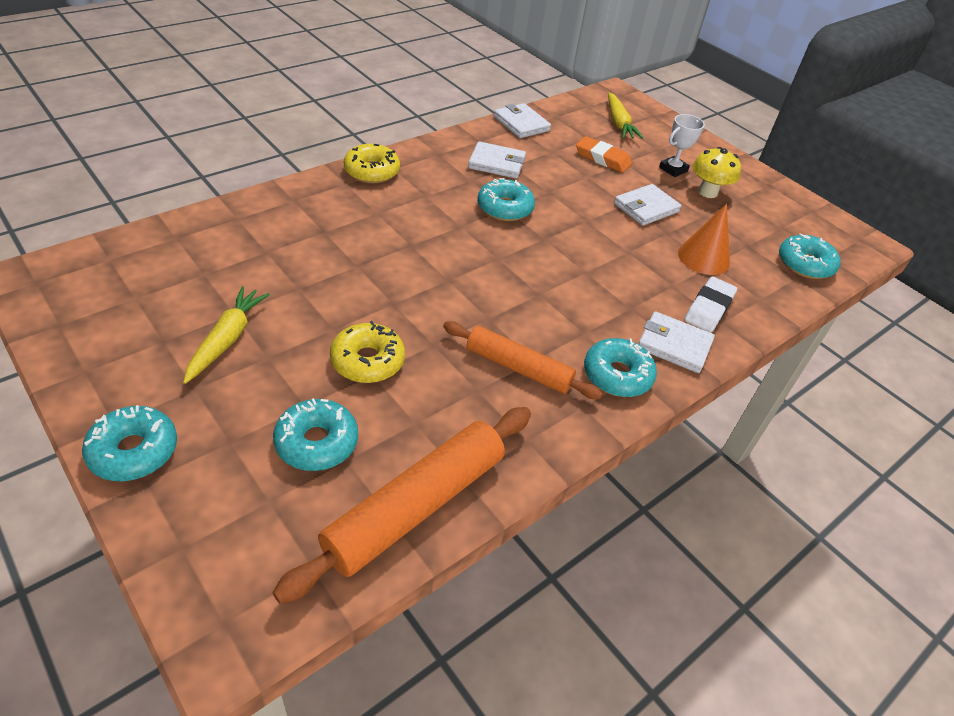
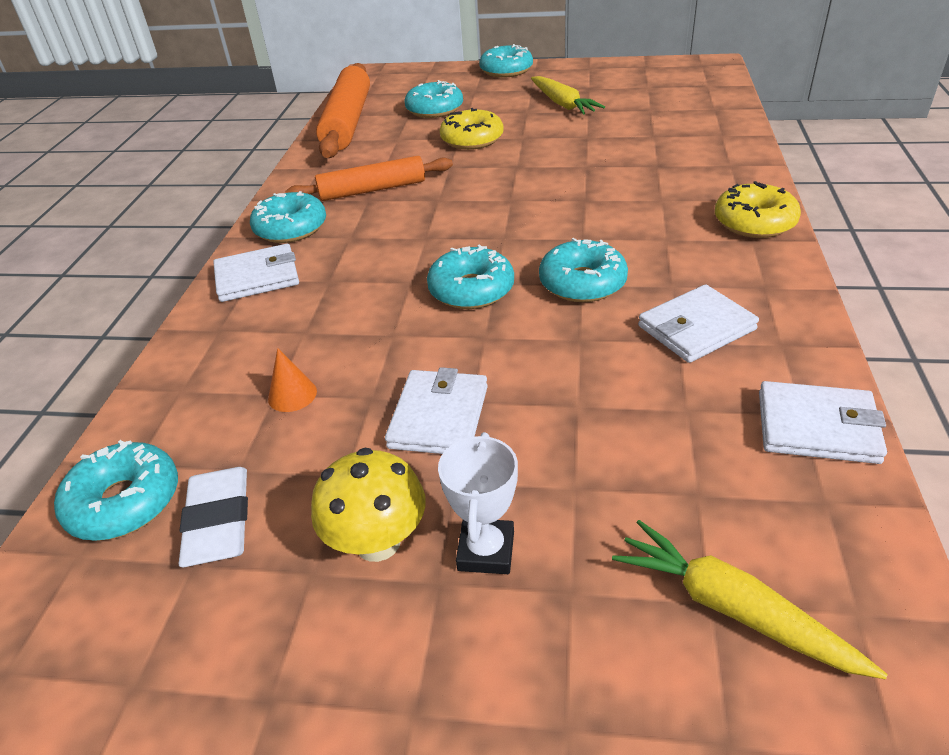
camera: 145 degrees right, 5 degrees down
orange eraser [576,136,632,173] -> none
orange cone [678,204,730,275] -> orange cone [268,348,317,412], size x0.55
white eraser [684,277,737,333] -> white eraser moved to [179,467,248,567]
none -> turquoise donut [427,244,514,309]

